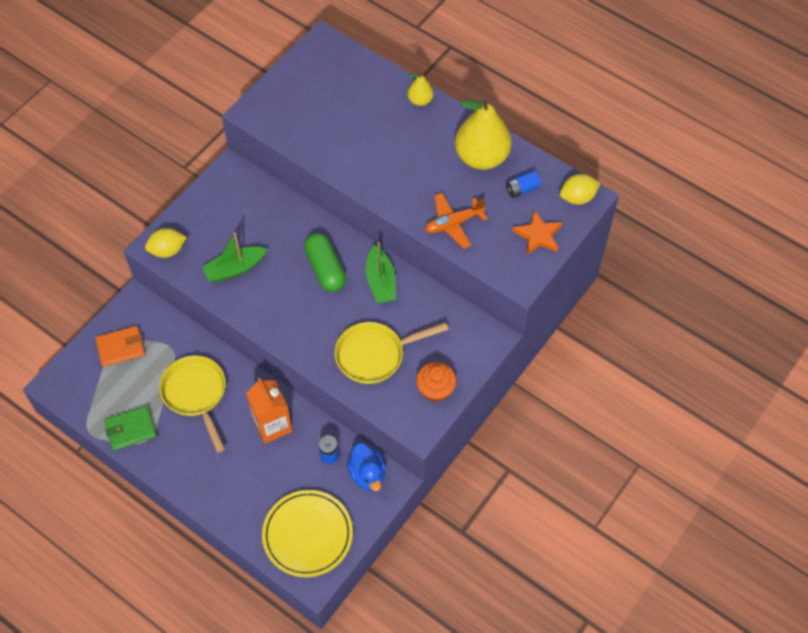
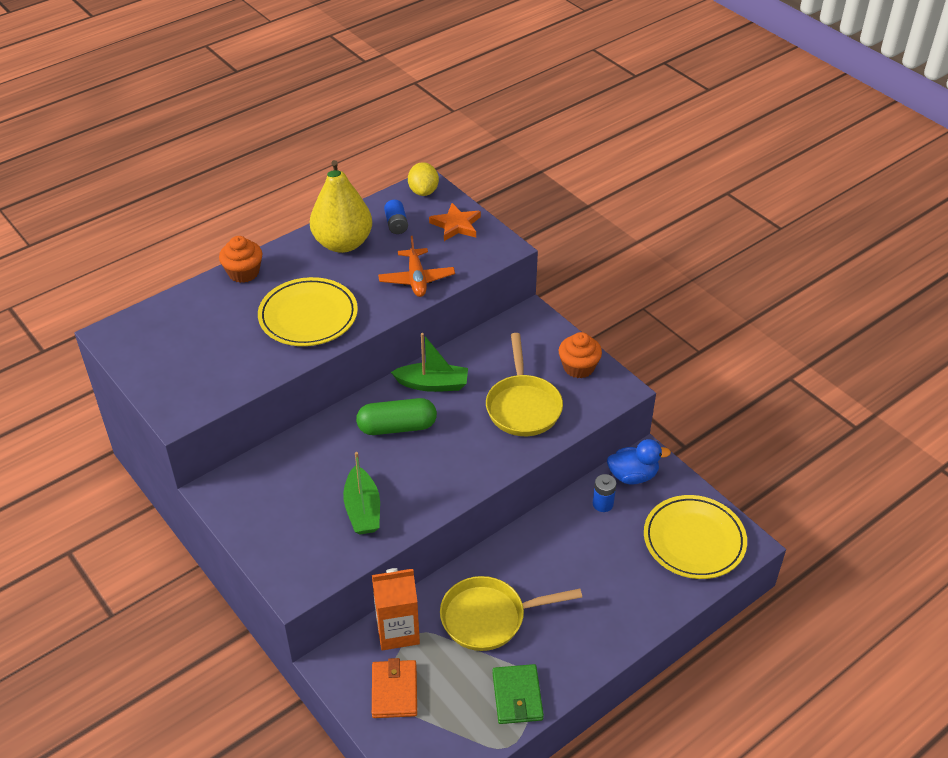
camera: 75 degrees left, 15 degrees down
yellow lemon [145,228,187,258] -> none
orange carton [246,378,292,444] -> orange carton moved to [372,568,420,650]
yellow pear [407,72,433,106] -> orange cupcake [219,236,262,283]
none -> yellow plate [258,277,358,346]

